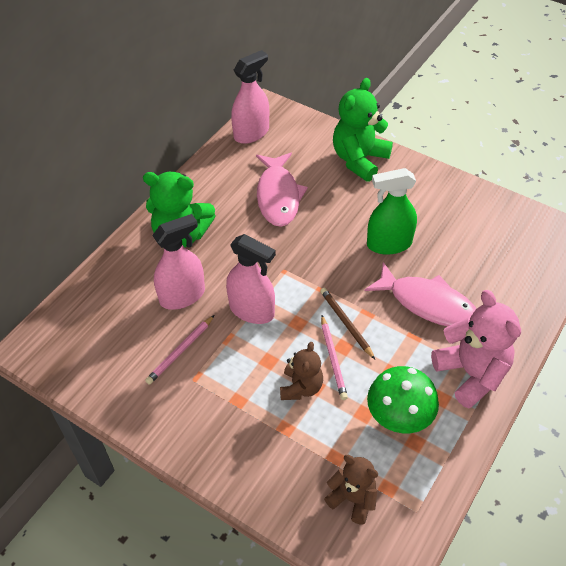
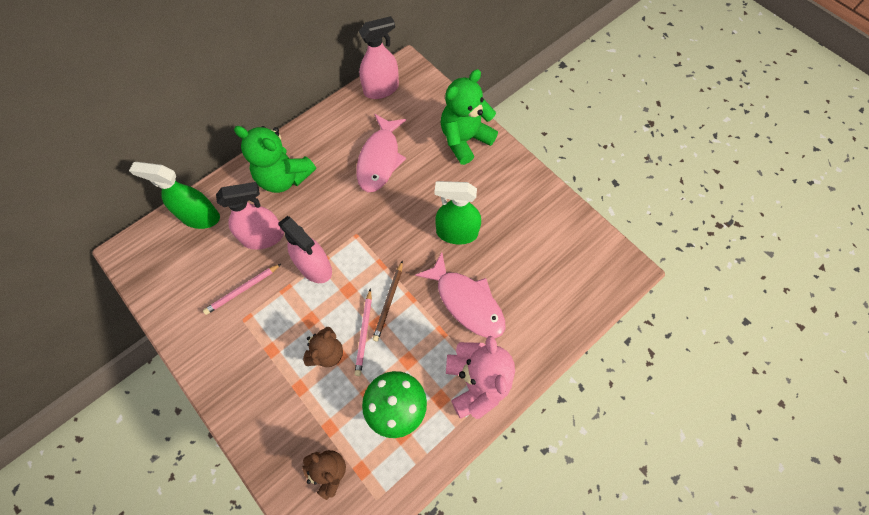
camera: 15 degrees right, 15 degrees up
brown pencil [320,288,375,359] -> brown pencil turned 150 degrees counterclockwise [372,261,403,342]
none -> green spray bottle [129,162,220,229]

